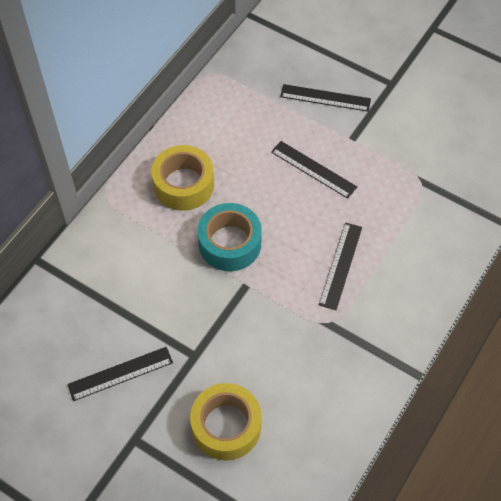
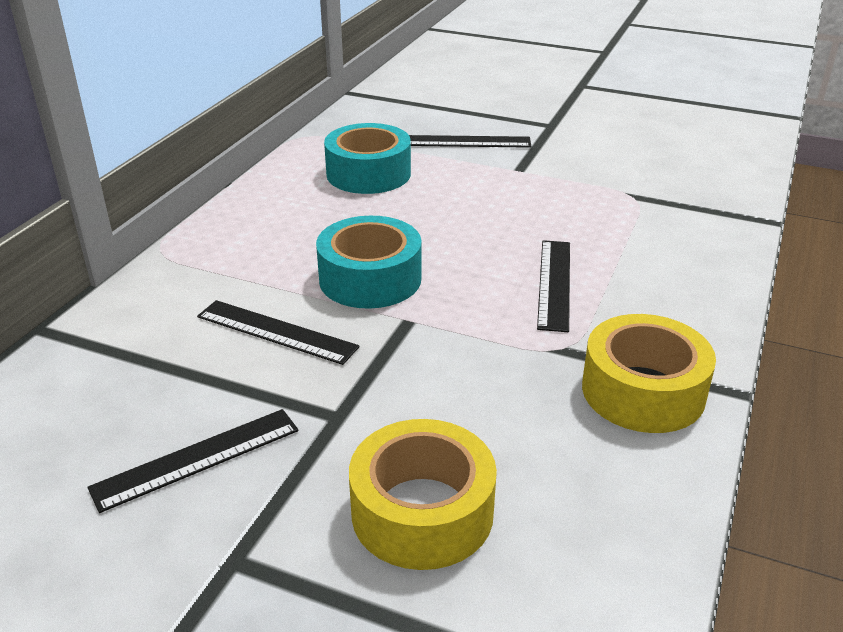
camera: 10 degrees left, 25 degrees down
yellow tape [151,145,214,211] -> yellow tape moved to [582,314,716,433]
black ruler [271,141,357,199] -> black ruler moved to [197,300,360,365]
none -> turquoise tape [324,123,411,194]

